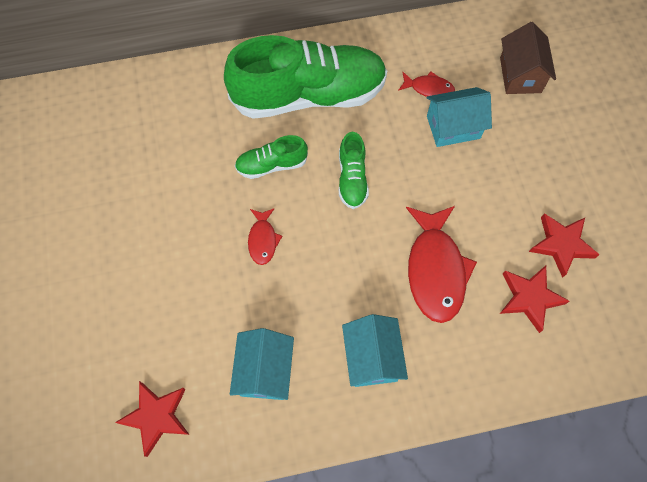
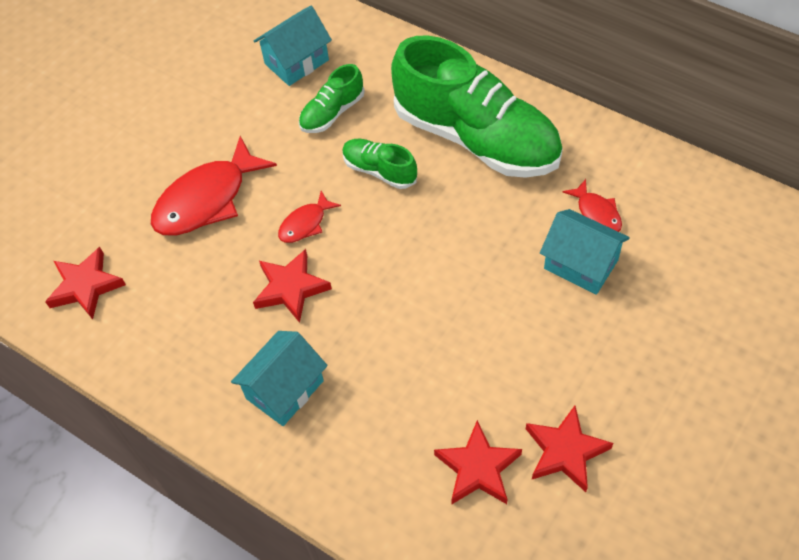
camera: 50 degrees right, 10 degrees down
turquoise house [230,328,294,400] -> turquoise house moved to [254,6,332,86]
green shoe [339,132,369,209] -> green shoe moved to [299,64,365,133]
red fish [406,206,477,323] -> red fish moved to [151,136,277,235]
brown house [500,22,556,94] -> none
none -> red star [253,249,332,323]

